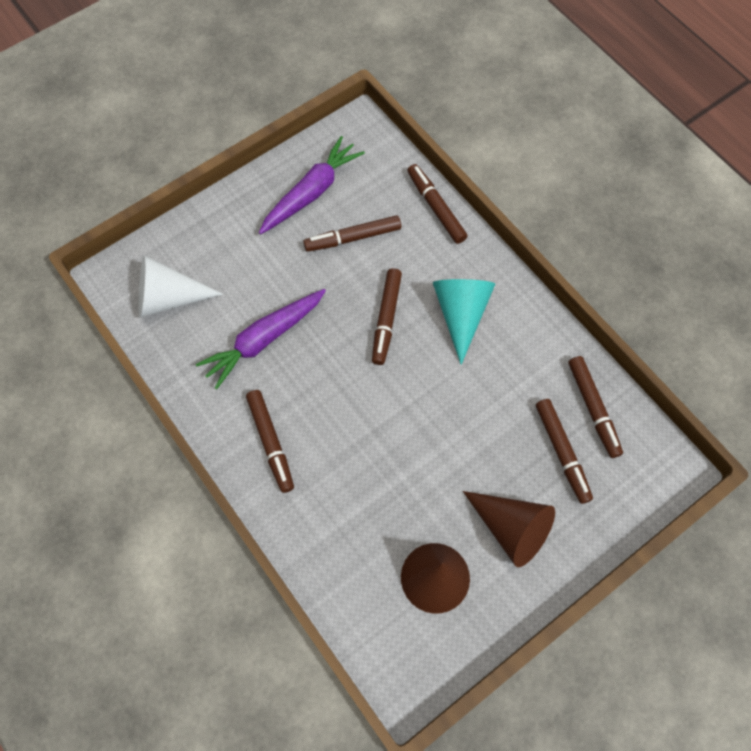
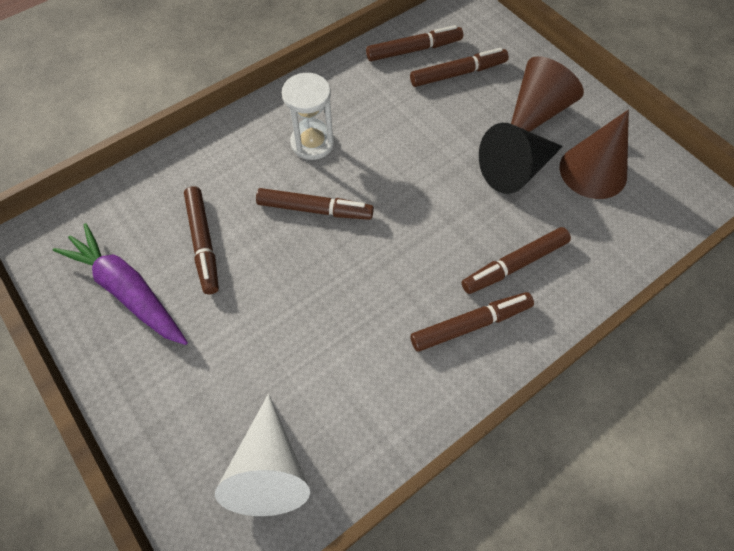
camera: 90 degrees left, 5 degrees down
purple carrot [196,289,326,389] -> none
brown marker [408,164,468,244] -> brown marker moved to [462,227,571,294]
turquoise cone [433,279,495,365] -> white hourglass [282,73,335,160]
none -> black cone [479,123,563,194]

